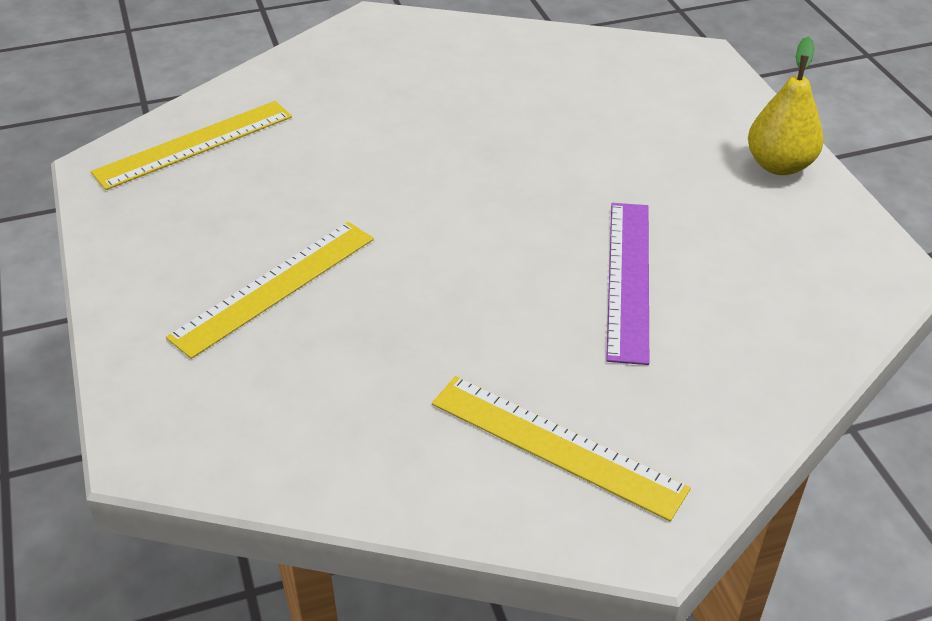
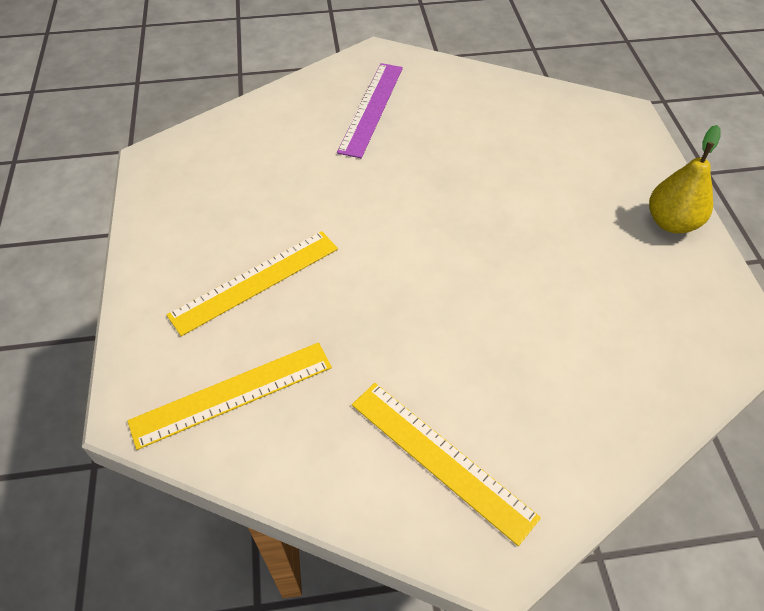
camera: 10 degrees right, 10 degrees up
yellow ruler [91,101,292,190] -> yellow ruler moved to [127,342,332,450]
purple ruler [606,203,649,365] -> purple ruler moved to [337,63,403,158]

